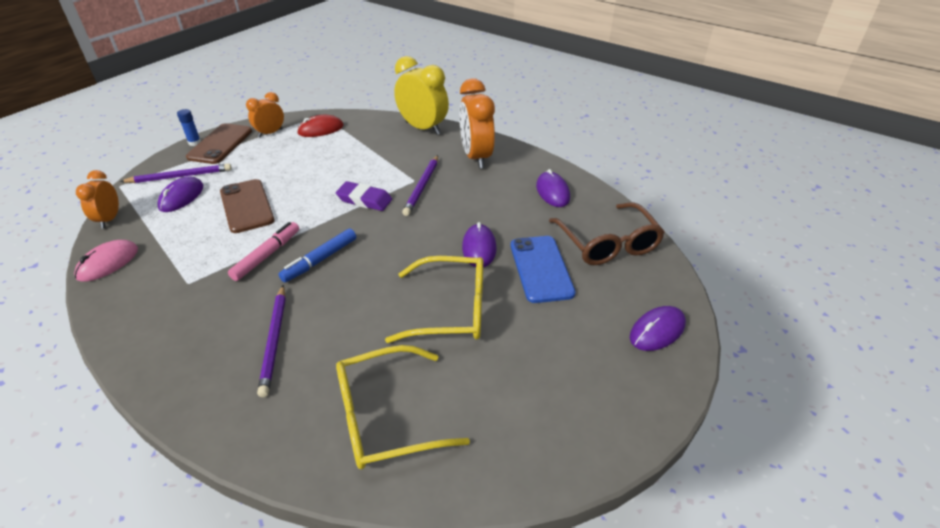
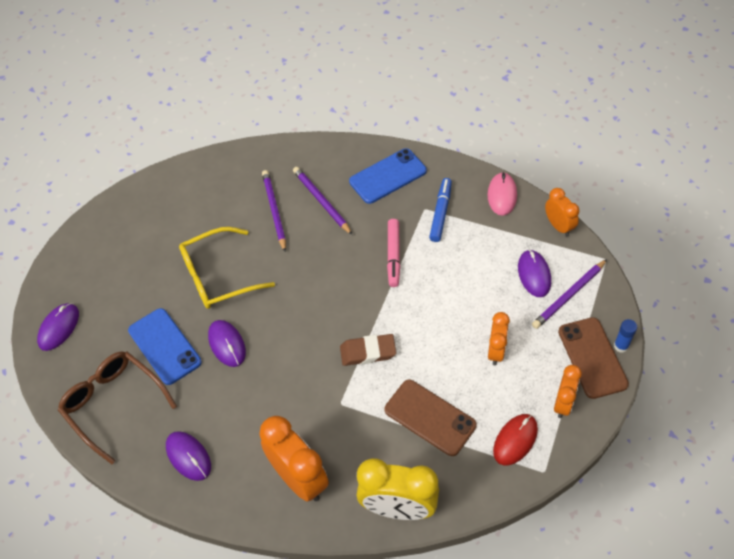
camera: 155 degrees right, 15 degrees up
brown phone [220,179,275,233] -> brown phone moved to [385,380,477,456]
blue marker [278,229,356,283] -> blue marker moved to [429,178,452,242]
purple eraser [336,181,392,211] -> brown eraser [340,334,396,366]
yellow glasses [336,345,470,469] -> none
purple pencil [402,155,438,216] -> purple pencil moved to [262,170,286,252]
none -> blue phone [349,148,427,204]
none -> orange clock [488,312,510,365]

